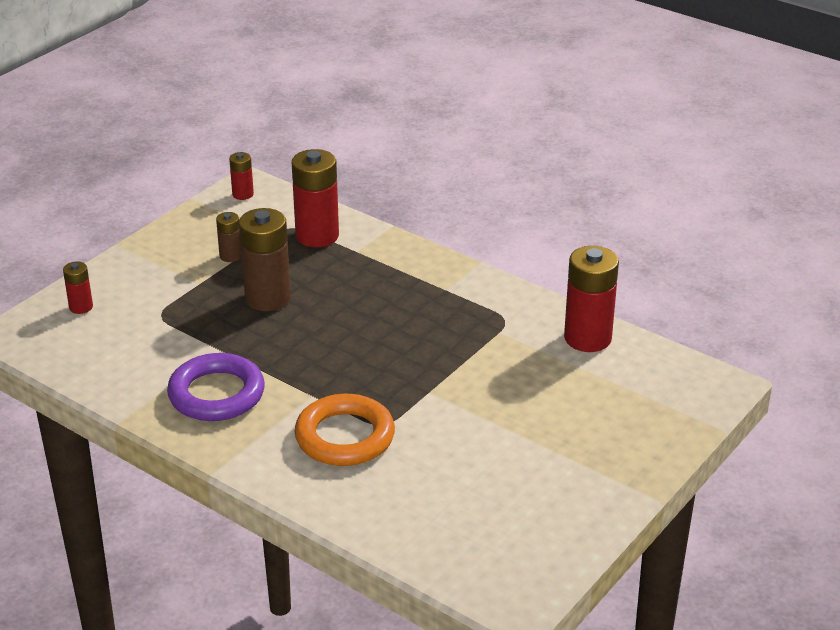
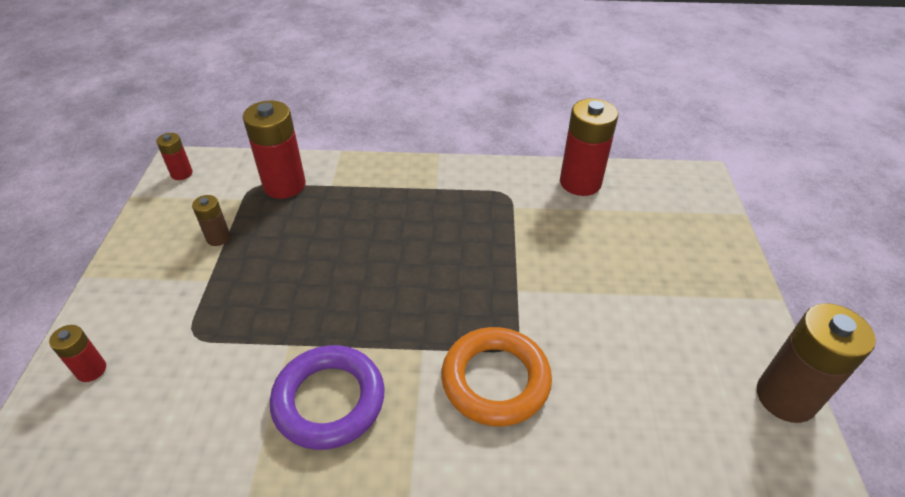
camera: 35 degrees left, 10 degrees up
brown battery [239,208,291,311] -> brown battery moved to [757,303,876,423]

